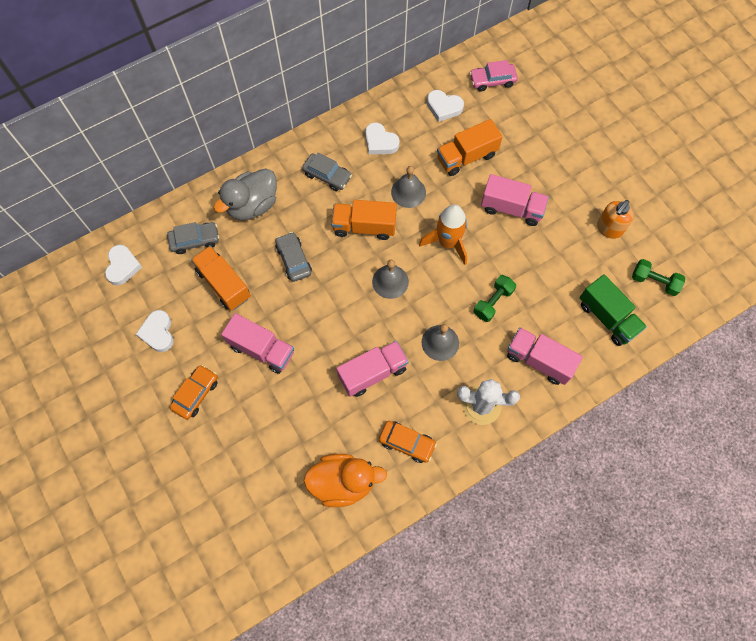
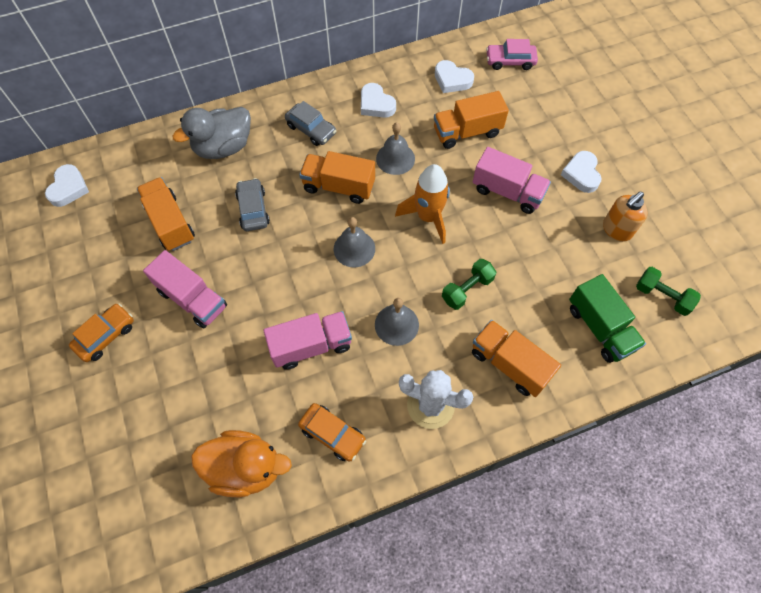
camera: 10 degrees right, 5 degrees down
white heart [136,310,174,352] -> white heart moved to [561,151,601,193]
grey car [167,222,219,254] -> none
pink truck [507,327,583,385] -> orange truck [472,320,561,397]

